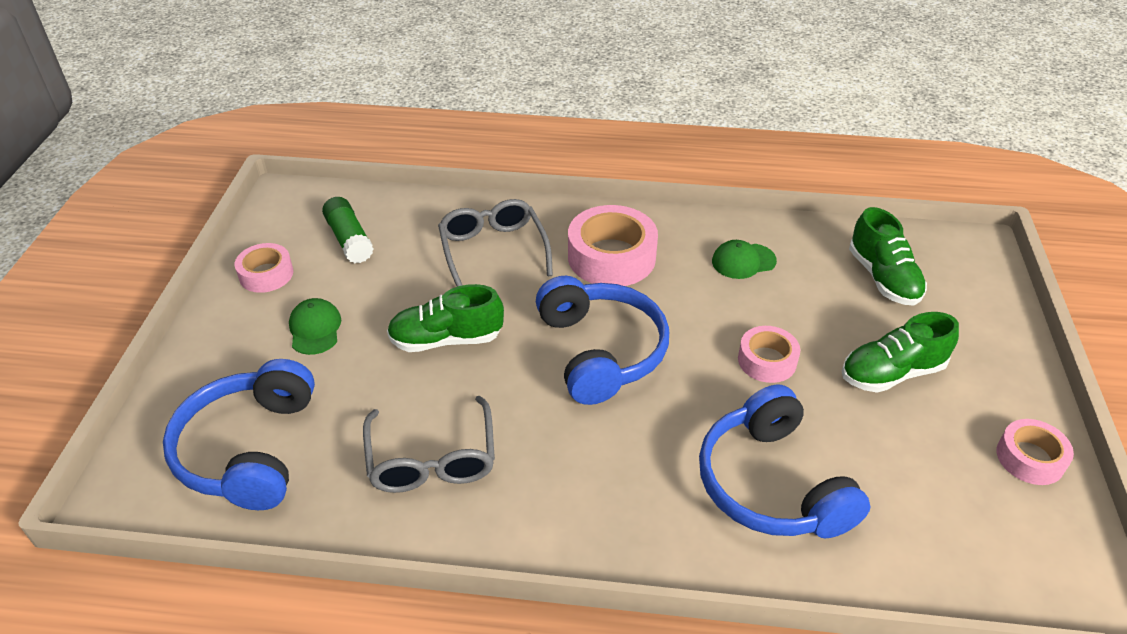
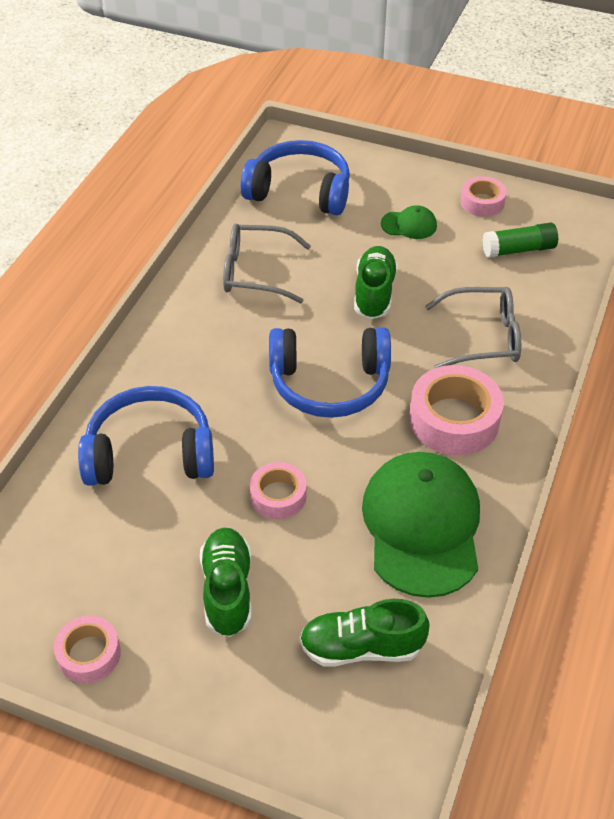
camera: 105 degrees right, 5 degrees up
green cap [712,240,777,279] -> green cap [362,452,480,598], size x2.27

